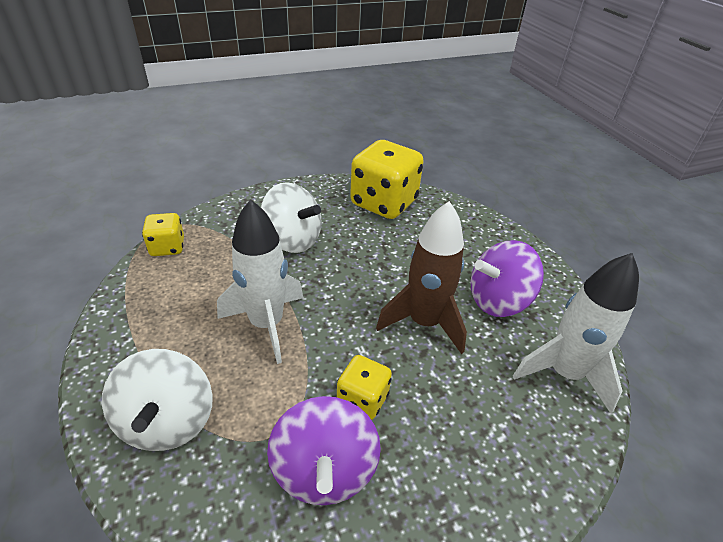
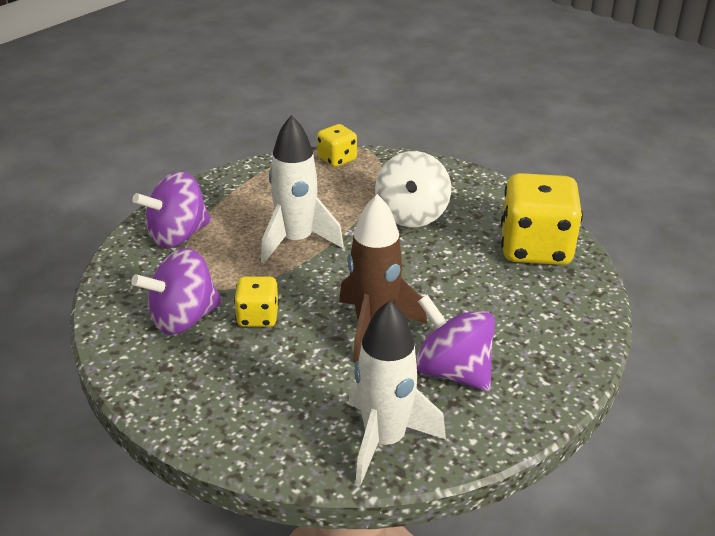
camera: 65 degrees right, 5 degrees down
white spinning top [102,349,213,451] -> purple spinning top [132,171,211,248]

